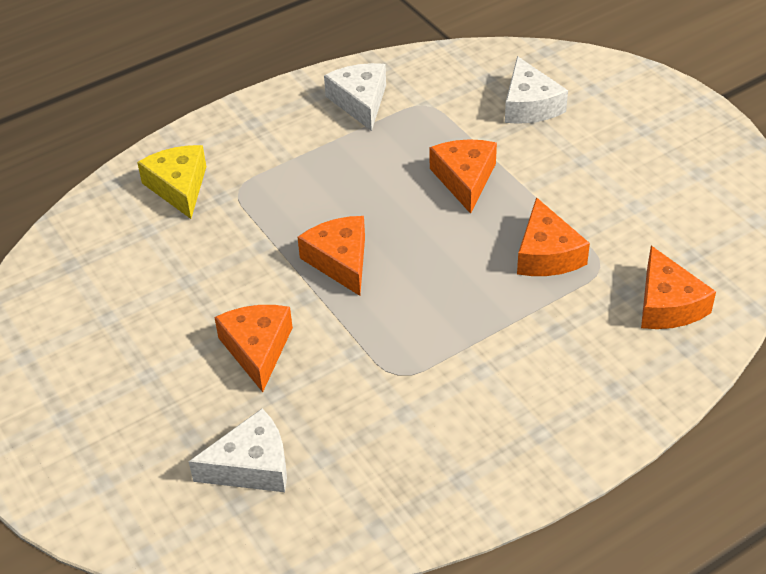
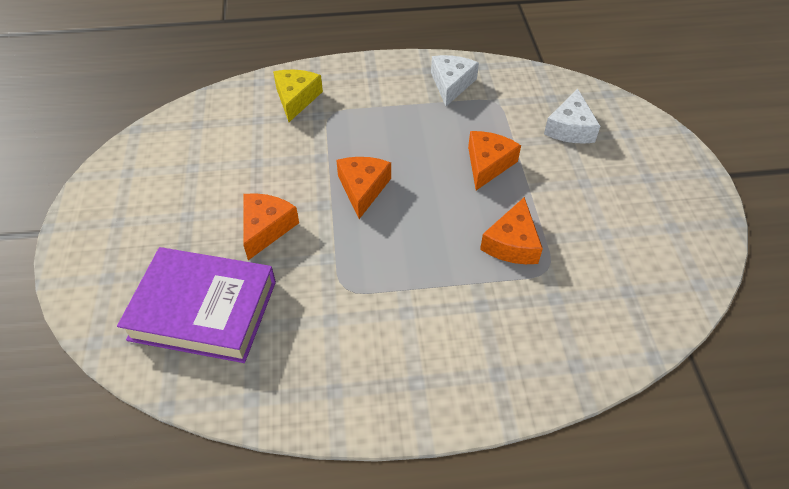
camera: 25 degrees right, 5 degrees up
white cheese [188,408,287,492] -> purple book [117,247,276,363]
orange cheese [641,246,716,329] -> none

